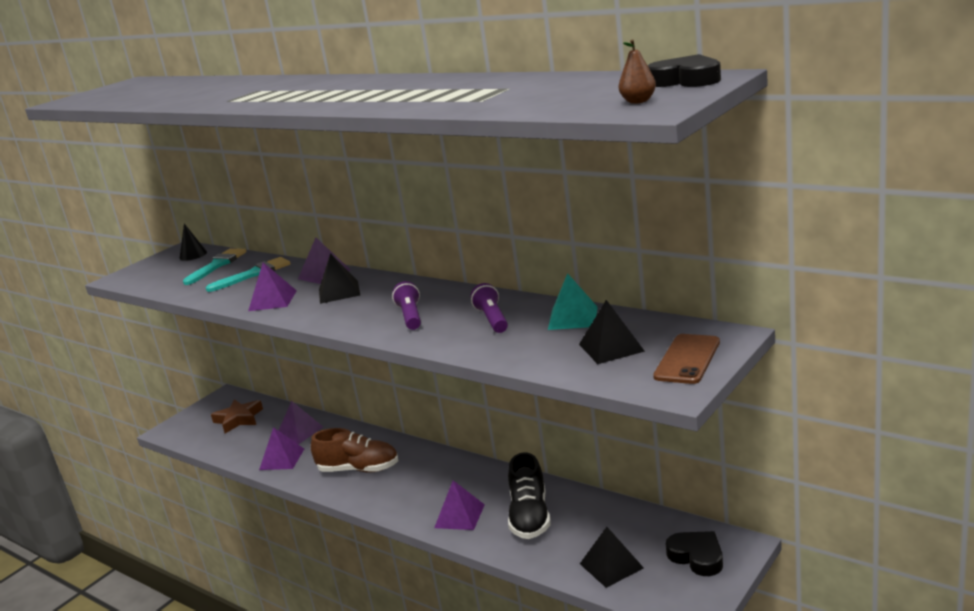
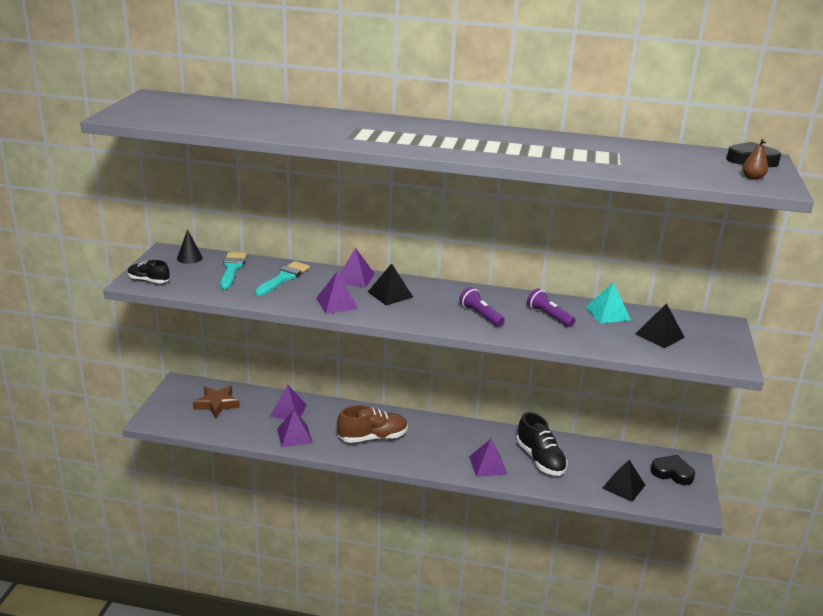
camera: 30 degrees left, 5 degrees up
brown phone [653,334,720,384] -> none
none -> black shoe [128,260,170,283]

